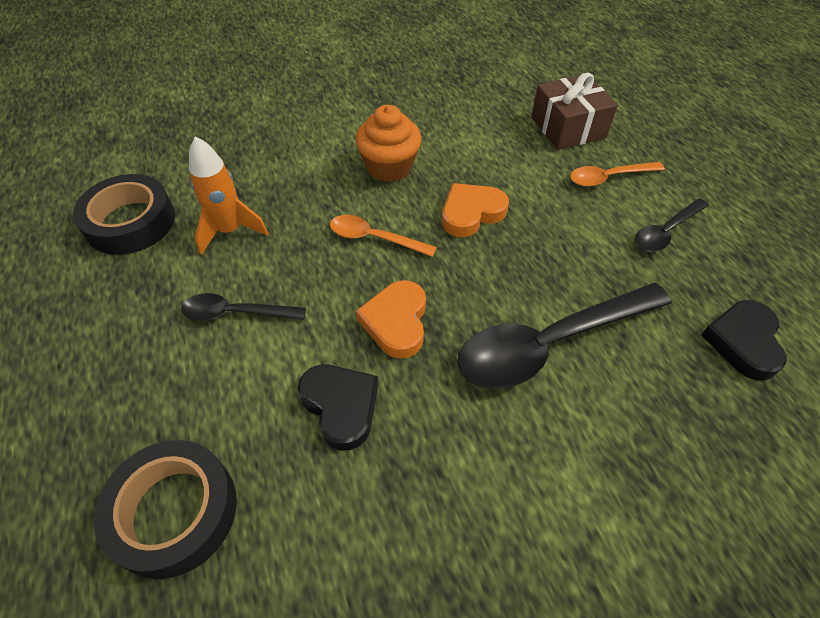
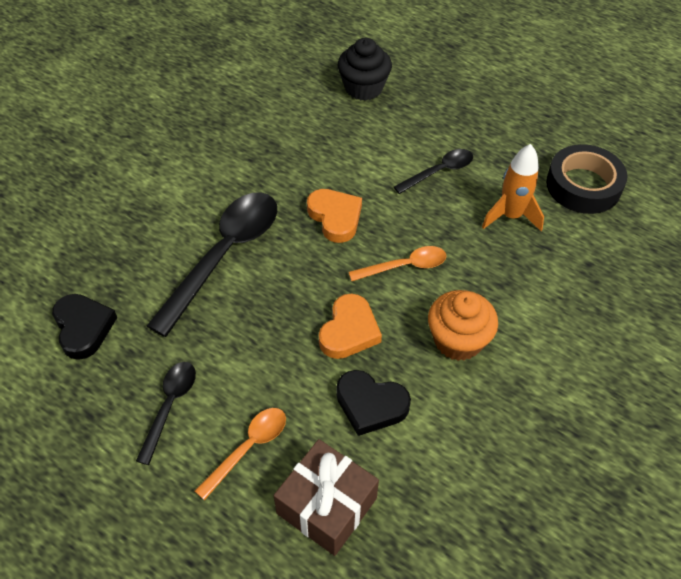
camera: 145 degrees right, 0 degrees up
black tape [94,440,237,579] -> black cupcake [338,38,392,101]
black heart [298,365,378,450] -> black heart moved to [336,370,411,436]

